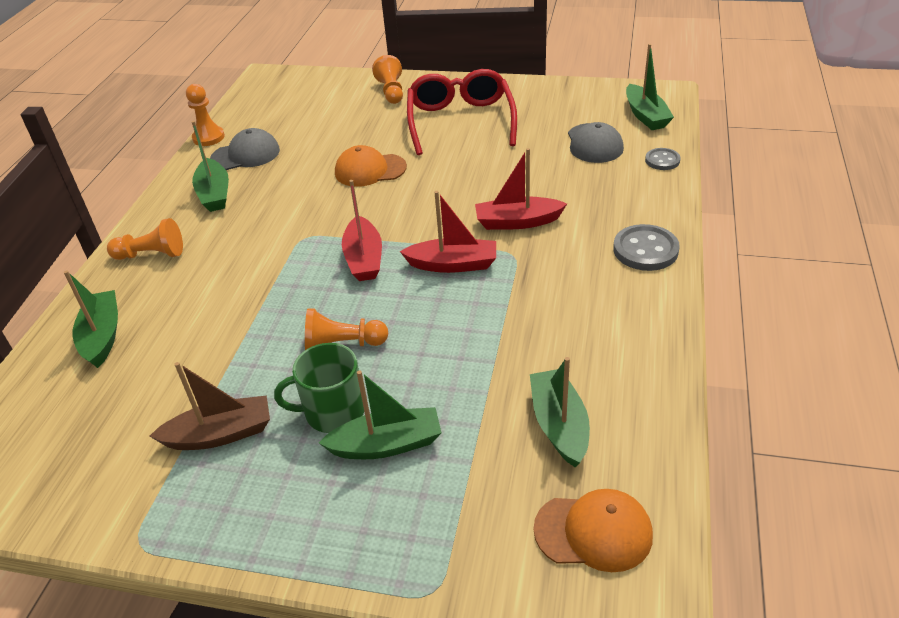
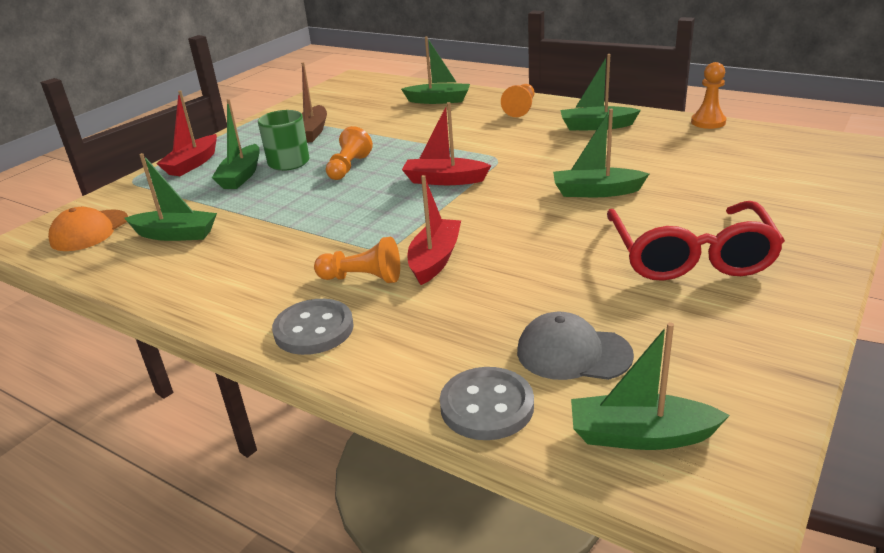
camera: 110 degrees right, 10 degrees down
grey cap [210,128,280,170] -> none
orange cap [335,145,407,187] -> green boat [553,109,649,197]
orange pawn [372,55,403,104] -> orange pawn moved to [314,237,400,283]
red boat [400,191,496,273] -> red boat moved to [156,90,217,176]
red glasses [407,69,517,155] -> red glasses turned 75 degrees clockwise [607,201,785,281]
grey button [645,148,681,170] -> grey button [440,367,534,440], size x1.64

